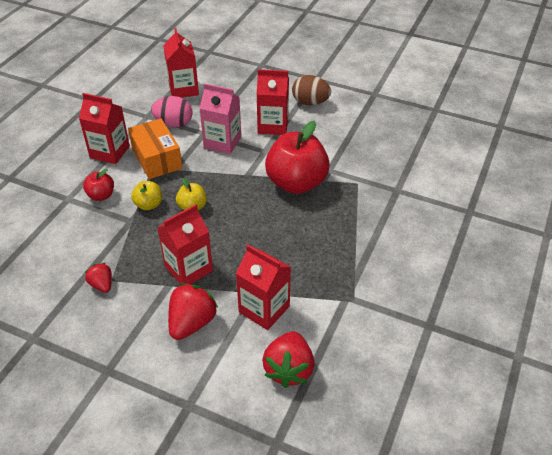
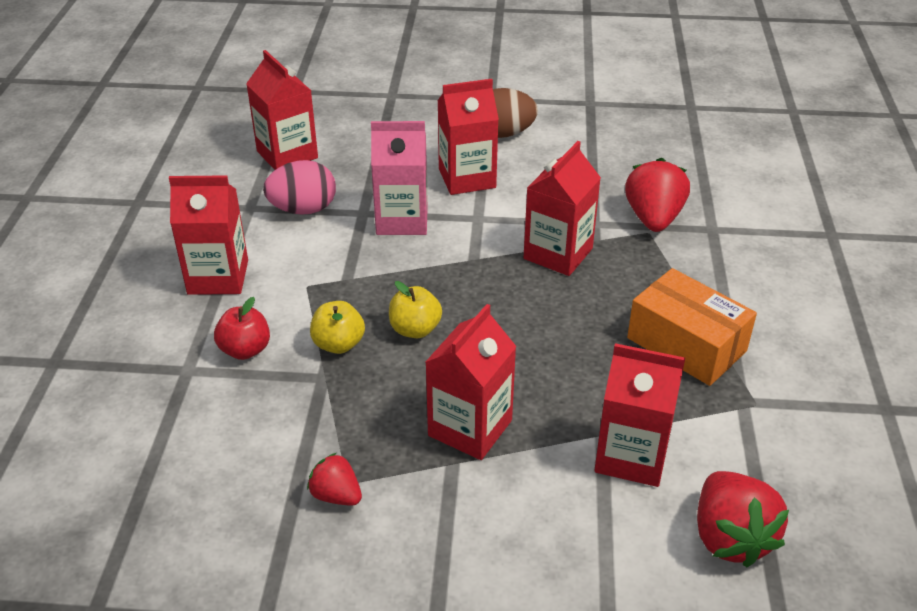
camera: 20 degrees left, 5 degrees down
orange box [128,119,182,179] -> orange box moved to [627,268,757,386]
red strawberry [168,283,218,340] -> red strawberry moved to [625,158,690,232]
red apple [265,121,330,194] -> red carton [523,141,601,276]

